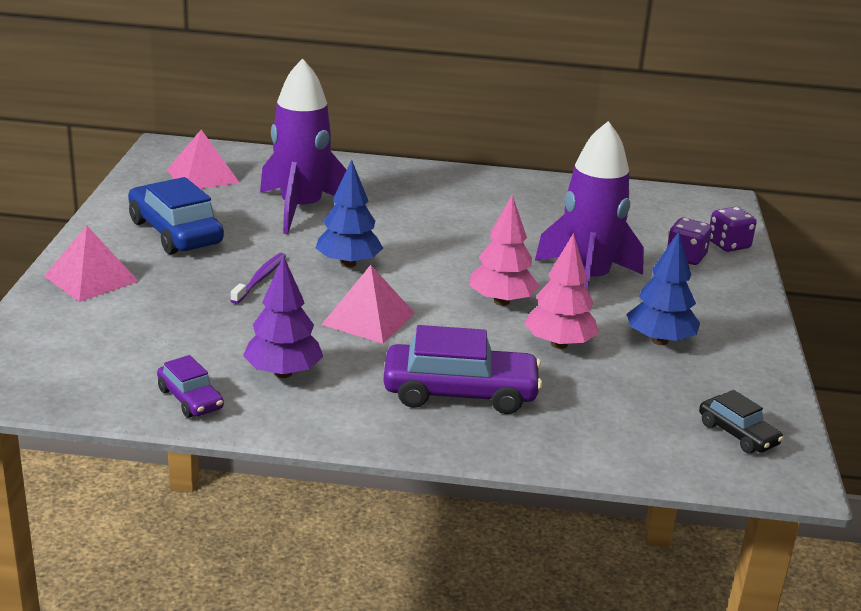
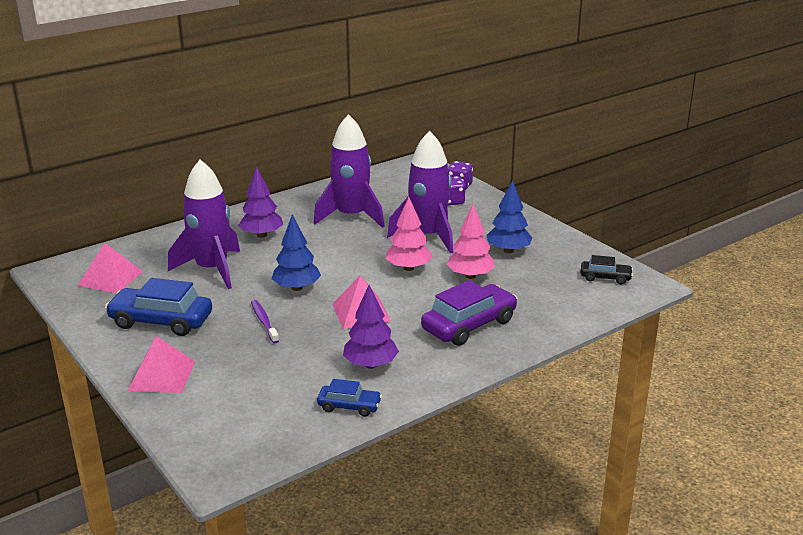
camera: 40 degrees left, 0 degrees up
purple car [157,355,224,418] -> blue car [317,379,382,417]
none -> purple tree [238,167,283,238]
none -> purple rocket [314,114,385,228]

